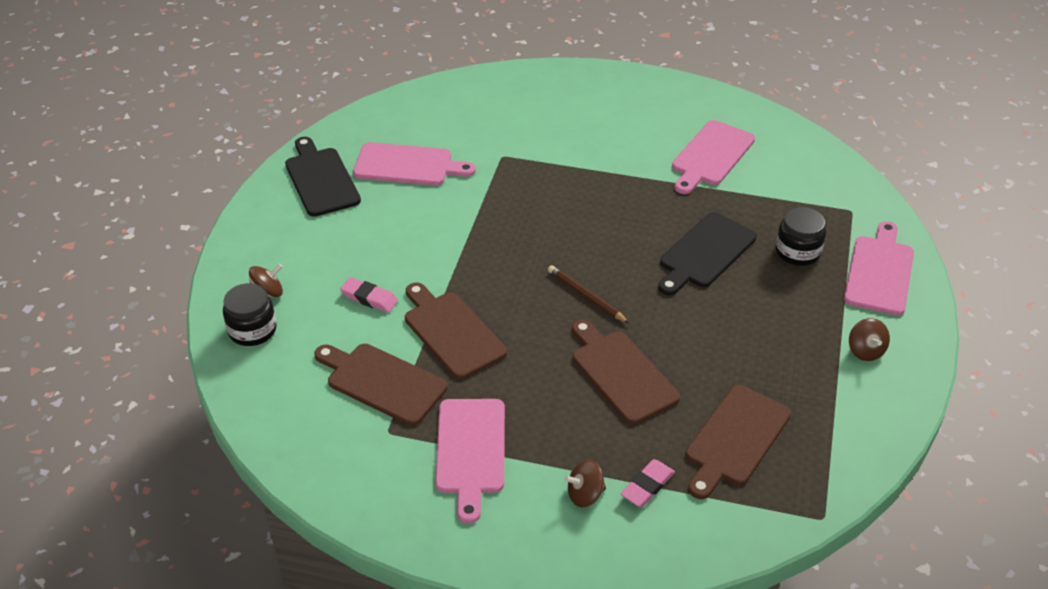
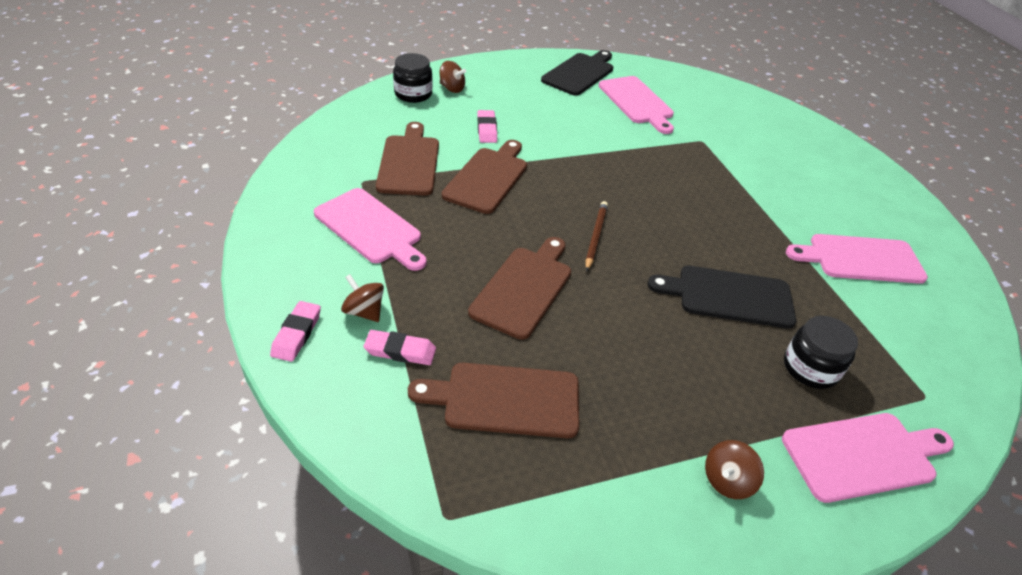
camera: 55 degrees right, 0 degrees up
pink cutting board [435,399,505,524] -> pink cutting board turned 105 degrees counterclockwise [314,188,427,271]
none -> pink eraser [270,301,321,362]

